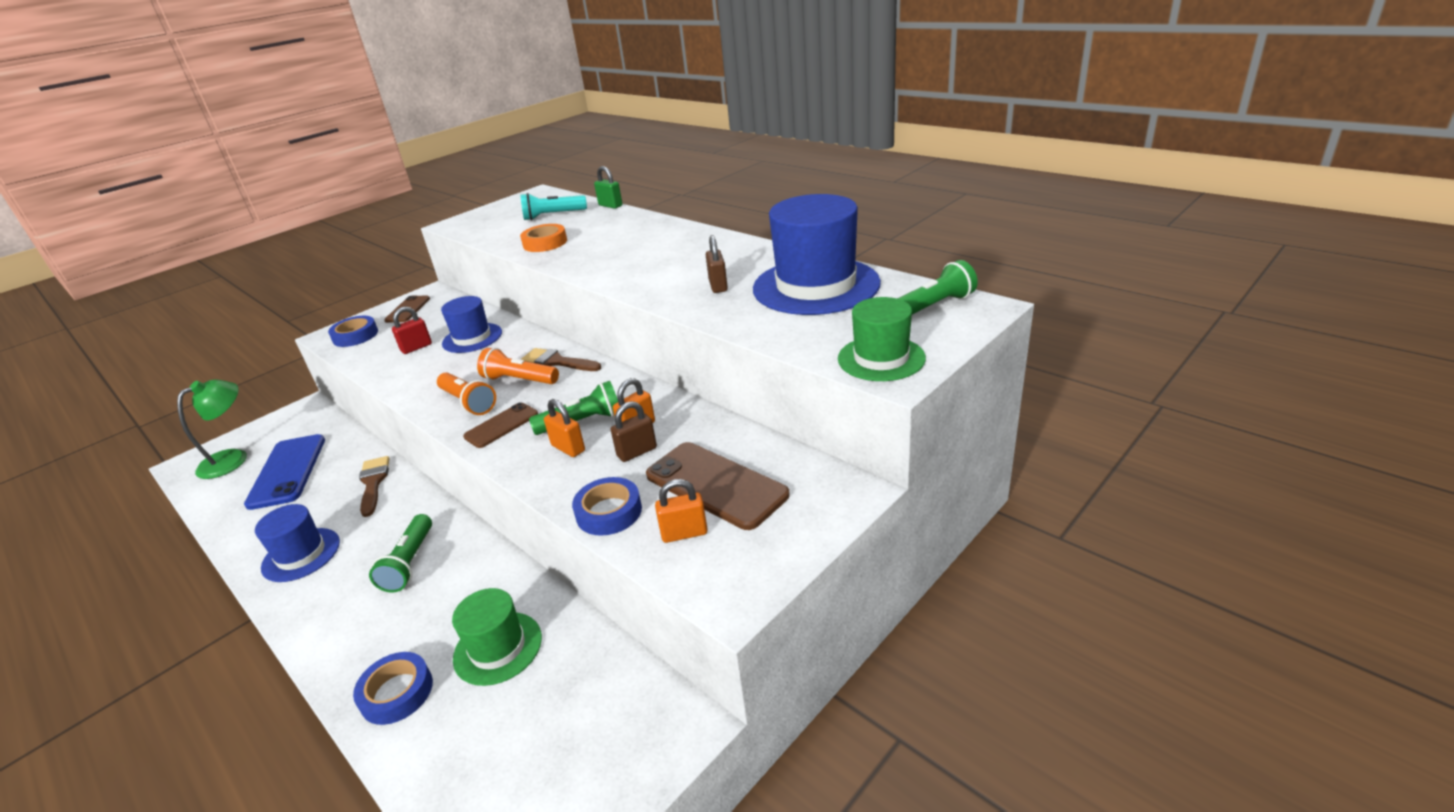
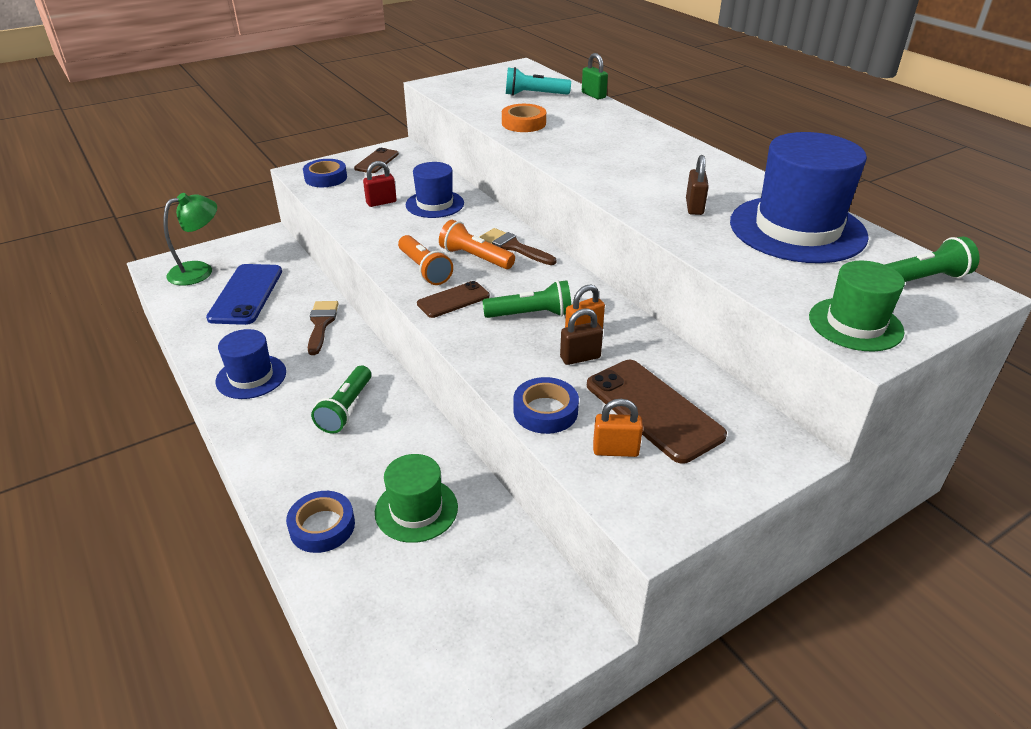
camera: 10 degrees right, 5 degrees up
orange padlock [544,399,585,457] -> none

